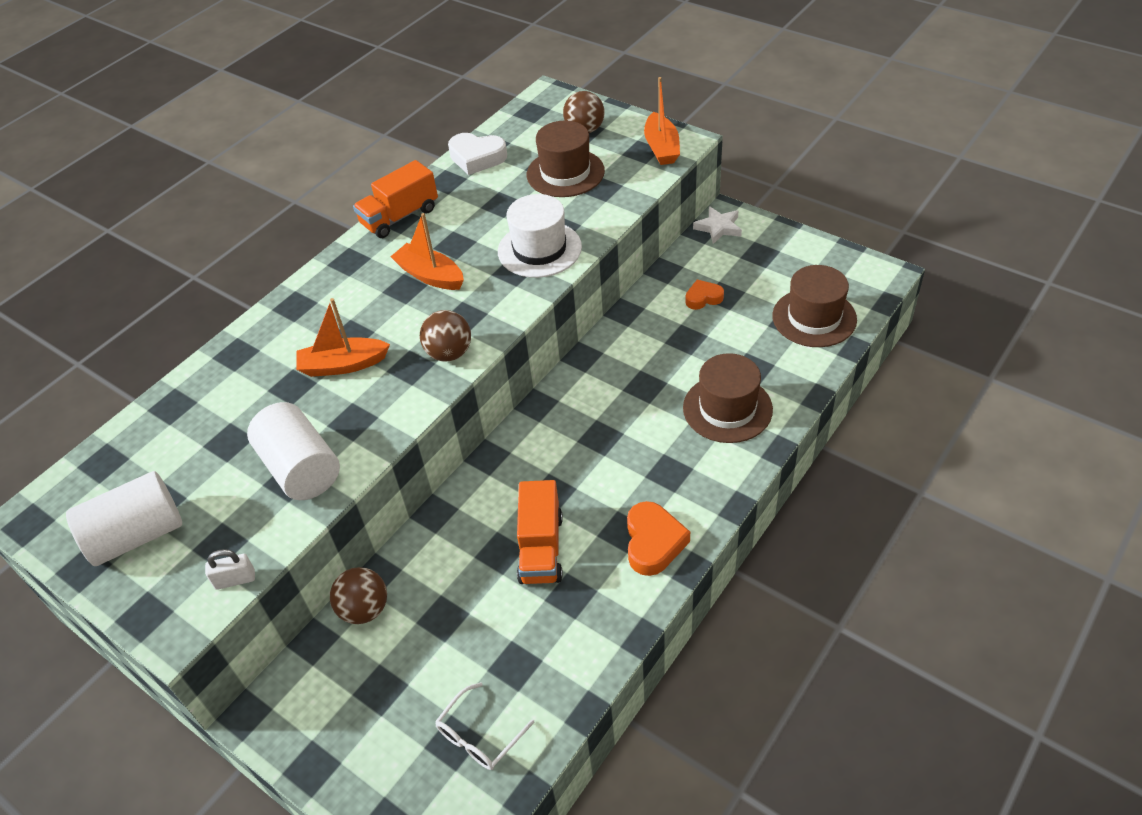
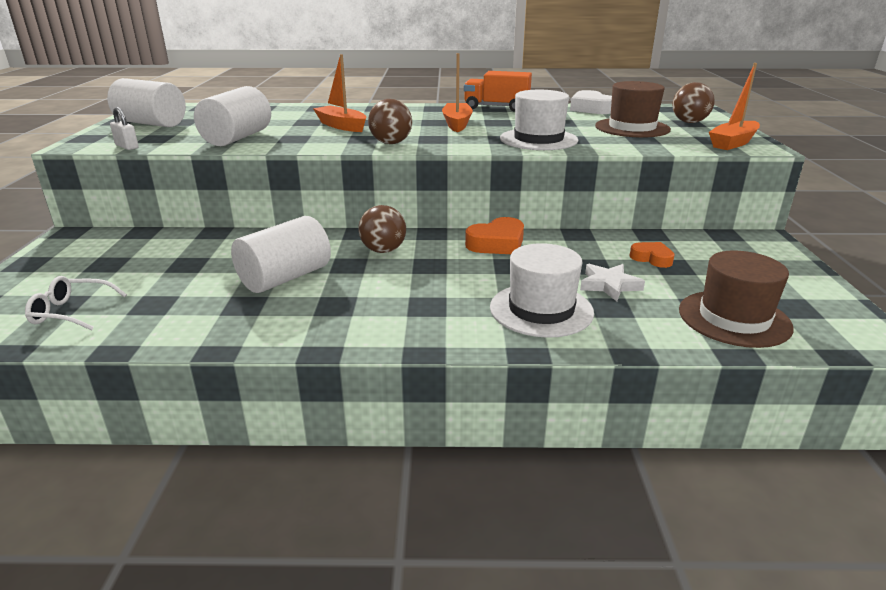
camera: 50 degrees right, 20 degrees down
brown ball [330,567,387,624] -> brown ball moved to [358,205,406,253]
orange truck [517,480,563,584] -> white cylinder [231,216,331,293]
orange heart [627,501,690,576] -> orange heart moved to [465,217,524,254]
brown hat [683,353,773,443] -> white hat [490,243,594,338]
white star [693,206,742,244] -> white star moved to [580,264,645,301]

